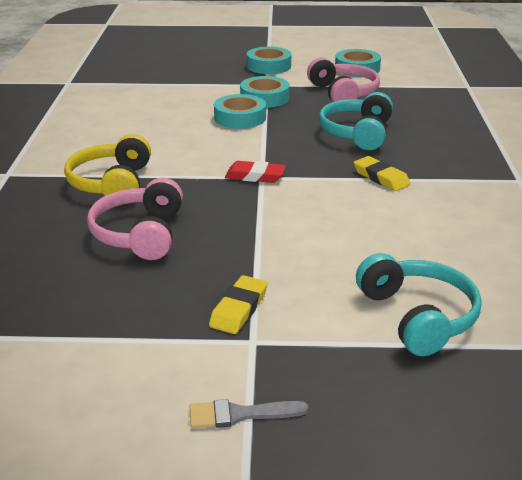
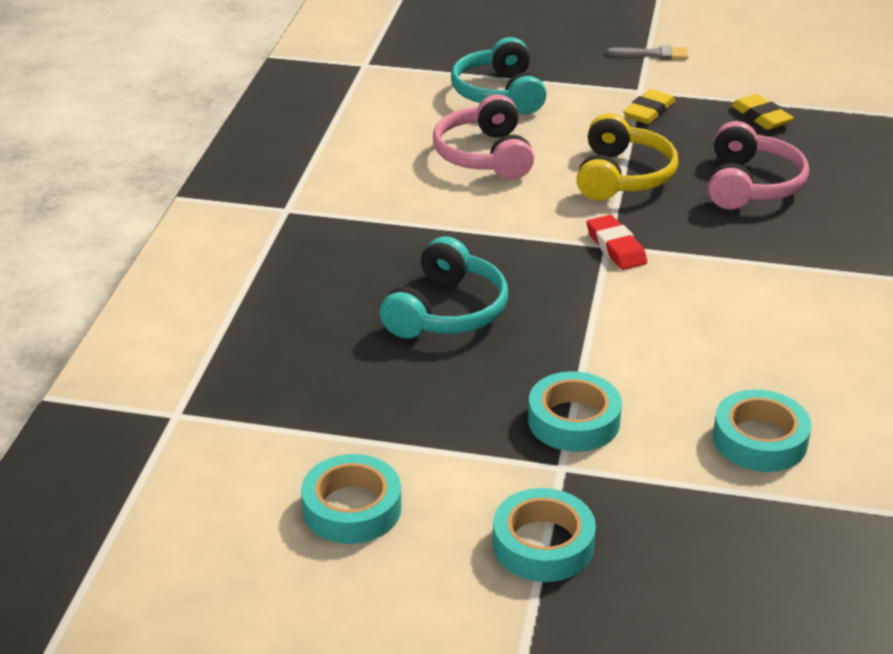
camera: 170 degrees left, 5 degrees up
yellow headphones [64,134,151,196] -> yellow headphones moved to [577,113,678,201]
turquoise tape [214,94,266,129] -> turquoise tape moved to [713,390,812,472]
red eraser [225,161,286,183] -> red eraser turned 45 degrees clockwise [587,215,647,270]
pink headphones [307,57,380,102] -> pink headphones moved to [433,94,534,180]
yellow eraser [354,156,411,191] -> yellow eraser moved to [731,94,794,130]

